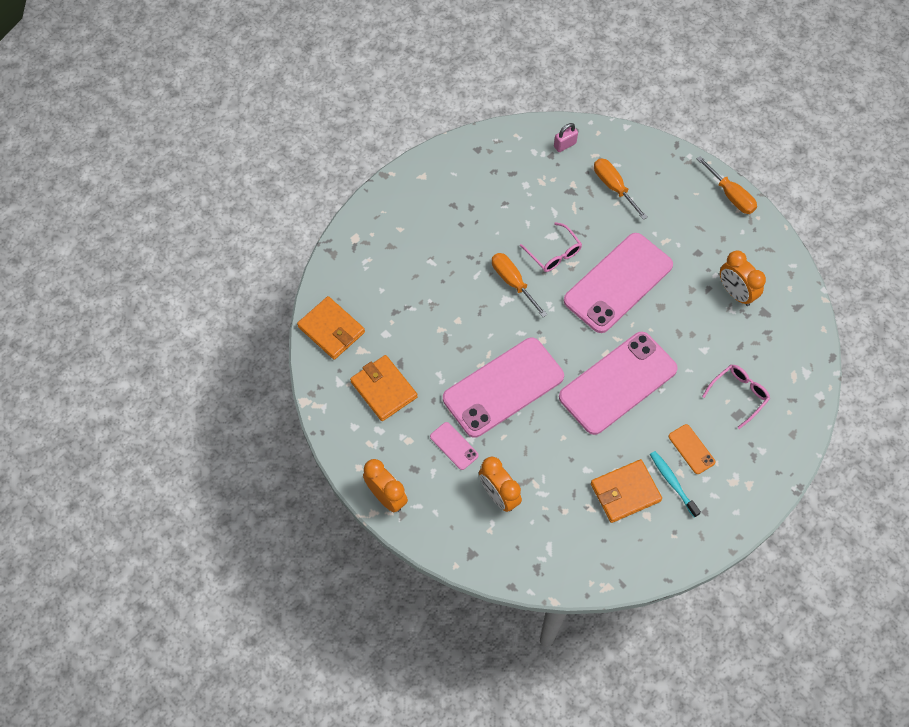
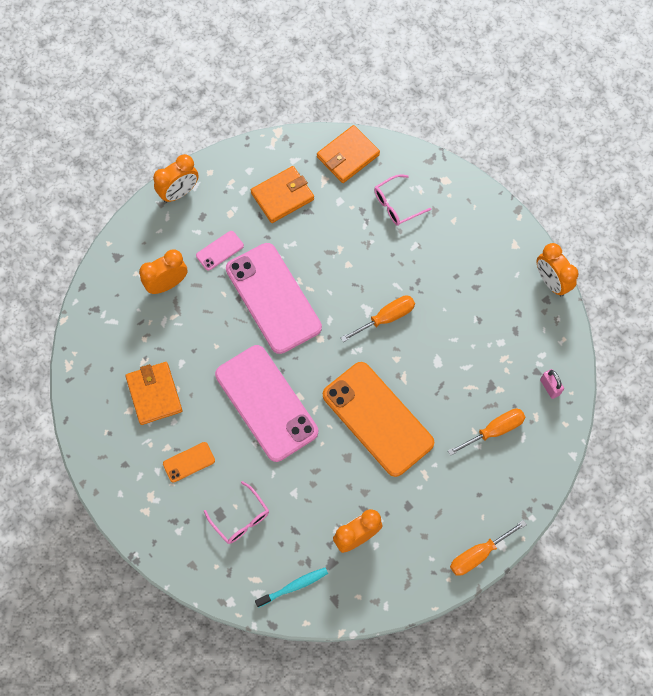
camera: 95 degrees right, 5 degrees up
pink glasses [520,222,582,272] -> pink glasses moved to [374,174,431,226]
pink phone [564,233,673,333] -> orange phone [323,362,434,477]
turquoise toothbrush [650,451,701,518] -> turquoise toothbrush moved to [255,568,328,608]
none -> orange clock [537,243,579,297]

